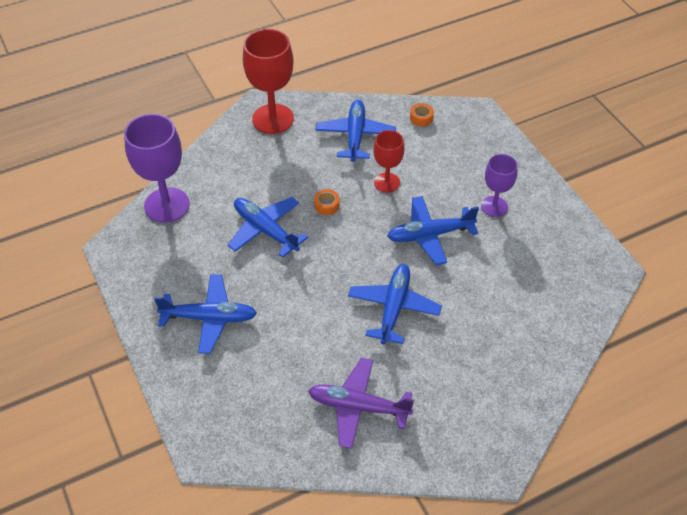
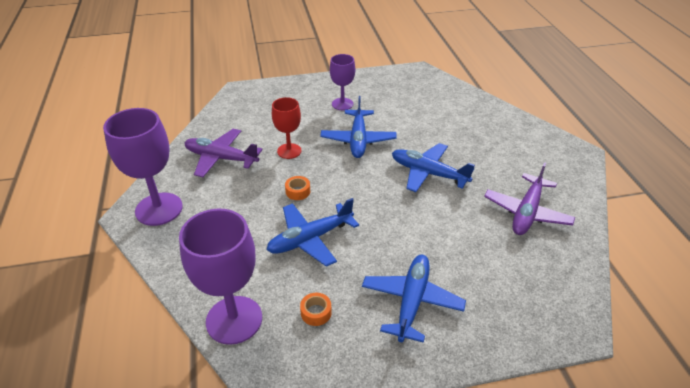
camera: 75 degrees left, 10 degrees down
red goblet [243,29,294,134] -> purple goblet [103,108,183,226]
blue plane [315,100,396,162] -> purple plane [185,129,263,177]
orange tape [410,103,434,127] -> orange tape moved to [300,293,332,326]

